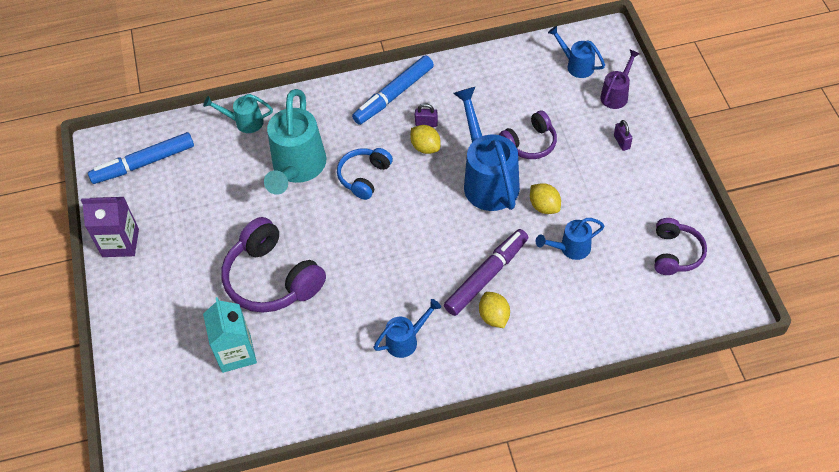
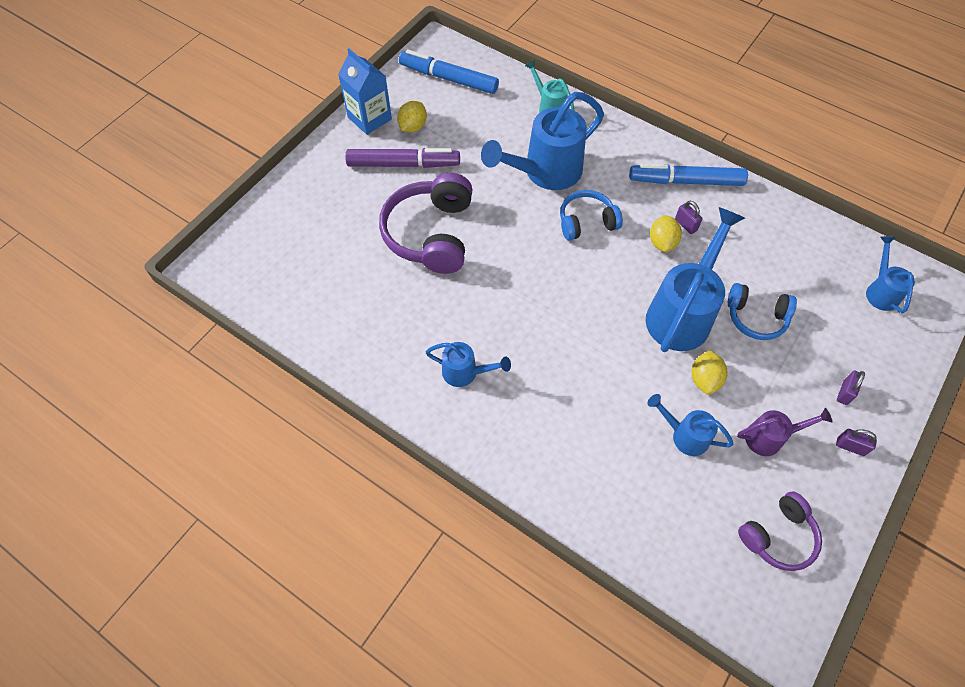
camera: 45 degrees right, 5 degrees up
purple carton [81,197,139,257] -> blue carton [338,48,392,135]
turquoise carton [203,297,257,373] -> none
turquoise watering can [264,89,327,195] -> blue watering can [481,92,604,190]
purple marker [444,229,528,316] -> purple marker moved to [345,148,460,168]
yellow lemon [479,292,510,328] -> yellow lemon moved to [397,101,427,132]
purple headphones [499,110,557,159] -> blue headphones [728,283,797,340]
purple watering can [600,50,640,109] -> purple watering can moved to [737,408,833,456]
none -> purple padlock [836,429,877,456]

